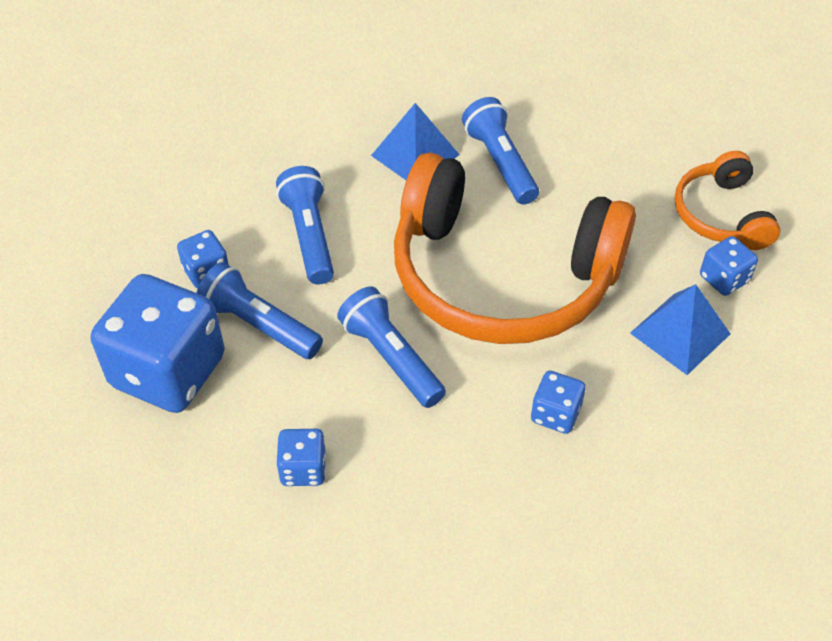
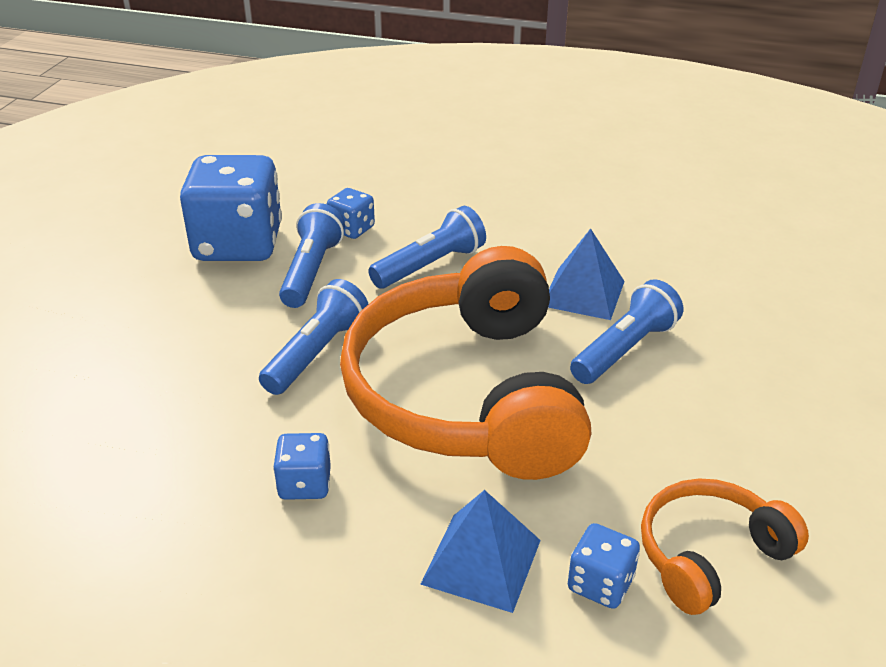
camera: 65 degrees right, 15 degrees down
blue dice [276,429,326,486] -> none

